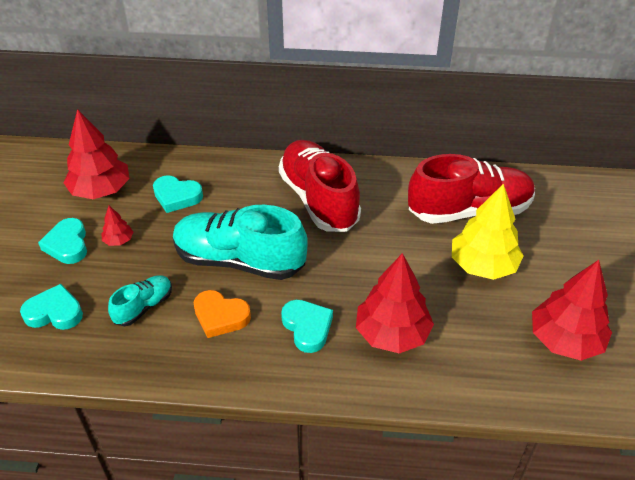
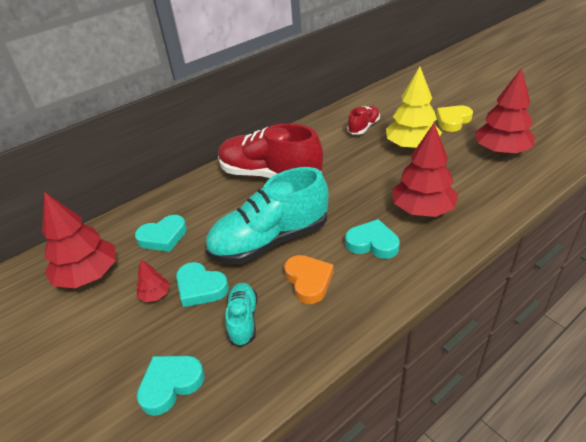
camera: 40 degrees left, 5 degrees down
turquoise heart [38,218,87,264] -> turquoise heart moved to [176,262,229,307]
orange heart [194,290,251,338] -> orange heart turned 90 degrees counterclockwise [284,255,334,304]
red shoe [408,154,535,224] -> red shoe [347,106,380,134], size x0.49
none -> yellow heart [436,105,473,132]

